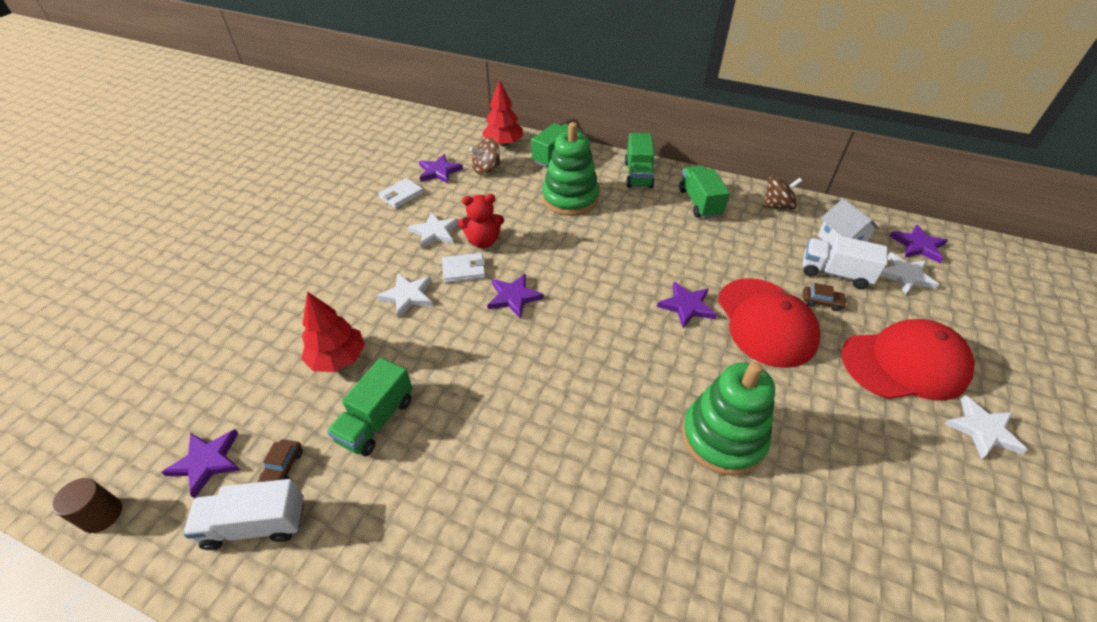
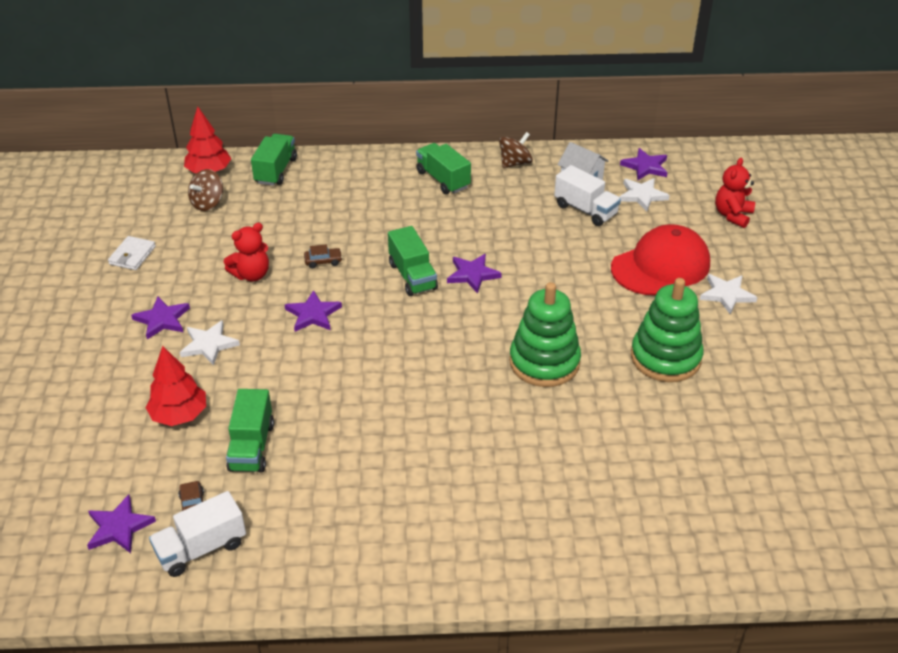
camera: 25 degrees left, 5 degrees down
brown cylinder [52,478,122,533] -> none
white star [408,212,459,249] -> none
purple star [419,154,463,184] -> purple star moved to [131,297,190,340]
white wallet [442,253,486,283] -> none
green stacking toy [542,122,599,216] -> green stacking toy moved to [631,278,704,382]
green truck [625,133,654,188] -> green truck moved to [388,226,438,296]
red cap [718,278,820,368] -> none
white truck [803,235,887,289] -> white truck turned 135 degrees counterclockwise [554,165,621,226]
brown car [803,283,847,311] -> brown car moved to [304,244,342,268]
none -> red teddy bear [715,158,755,228]

